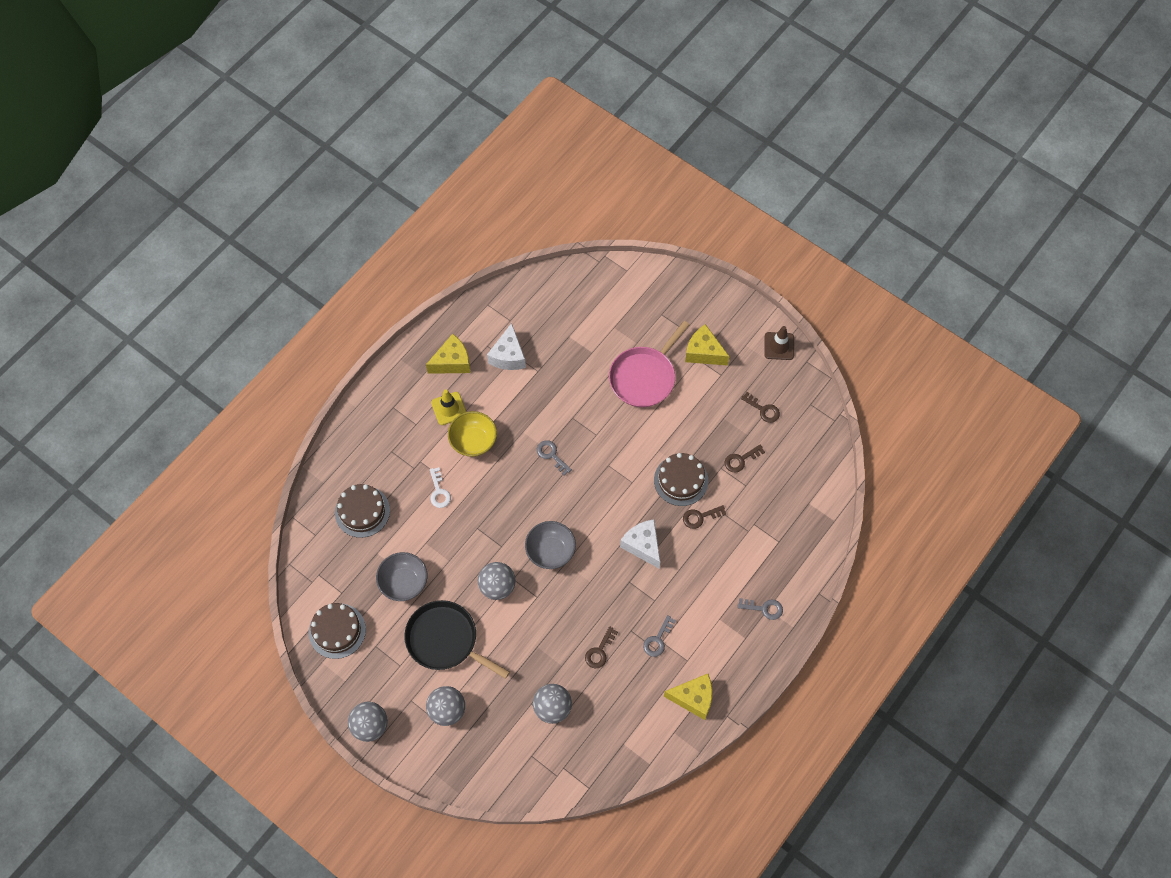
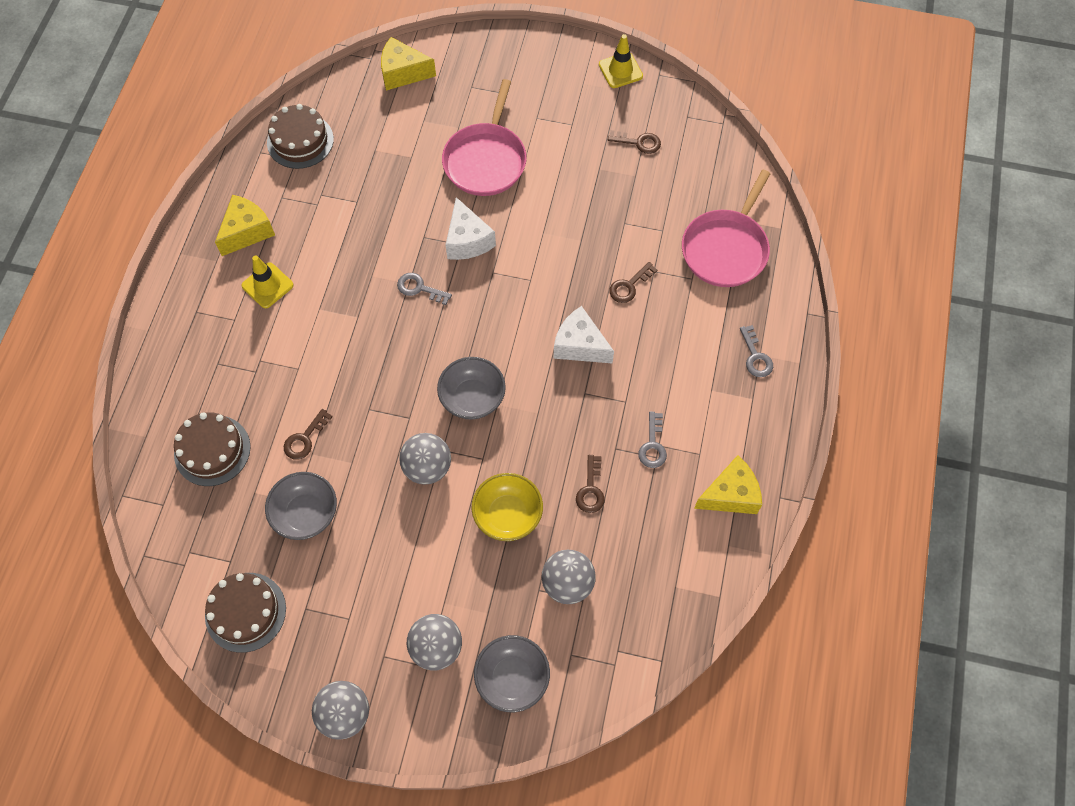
camera: 25 degrees left, 0 degrees up
black pan [405,600,510,679] -> none
white key [430,467,451,508] -> none
yellow bowl [448,411,497,457] -> yellow bowl moved to [472,473,543,541]
white cheese [487,323,526,370] -> white cheese moved to [446,197,496,260]
brown cake [654,453,708,506] -> brown cake moved to [267,104,334,169]
yellow cheese [685,324,730,366] -> yellow cheese moved to [381,37,436,91]
brown key [725,445,765,473] -> brown key moved to [284,408,333,460]
grey key [737,598,783,620] -> grey key turned 90 degrees clockwise [740,325,773,377]
brown traffic cone [764,326,794,360] -> yellow traffic cone [599,34,643,88]
none -> grey bowl [474,635,550,712]
none -> pink pan [682,170,770,287]

